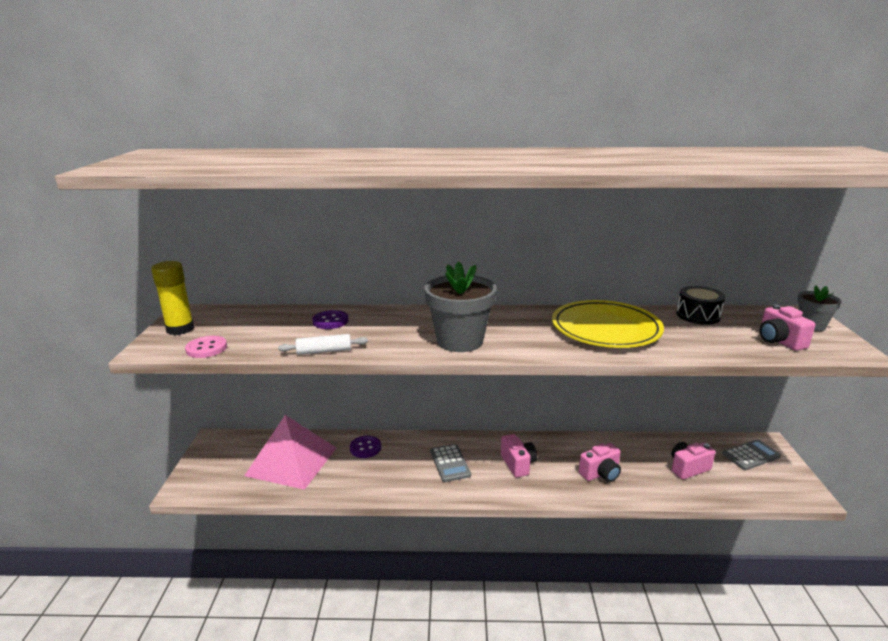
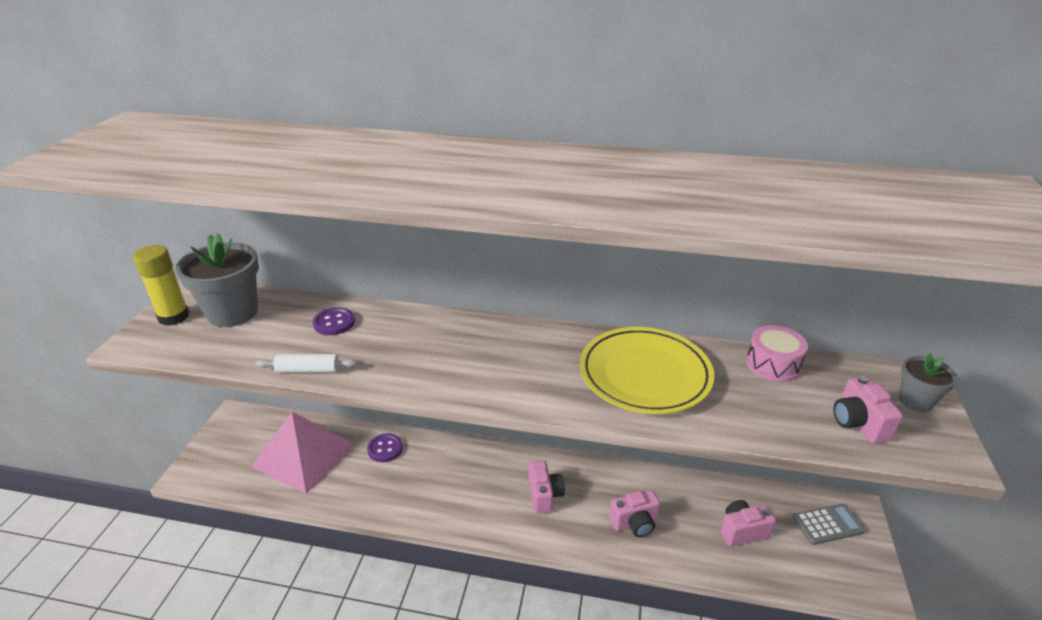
camera: 10 degrees right, 10 degrees up
pink button [185,336,227,358] -> none
grey flower pot [424,261,497,352] -> grey flower pot moved to [176,233,259,327]
grey calculator [430,444,471,482] -> none
black drum [676,286,725,325] -> pink drum [746,325,808,382]

